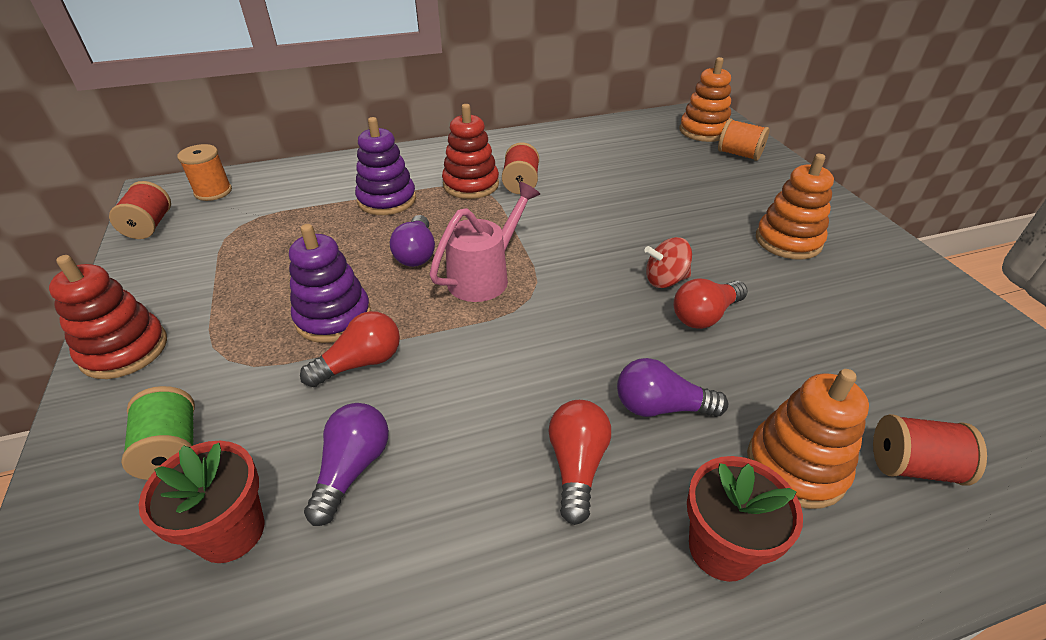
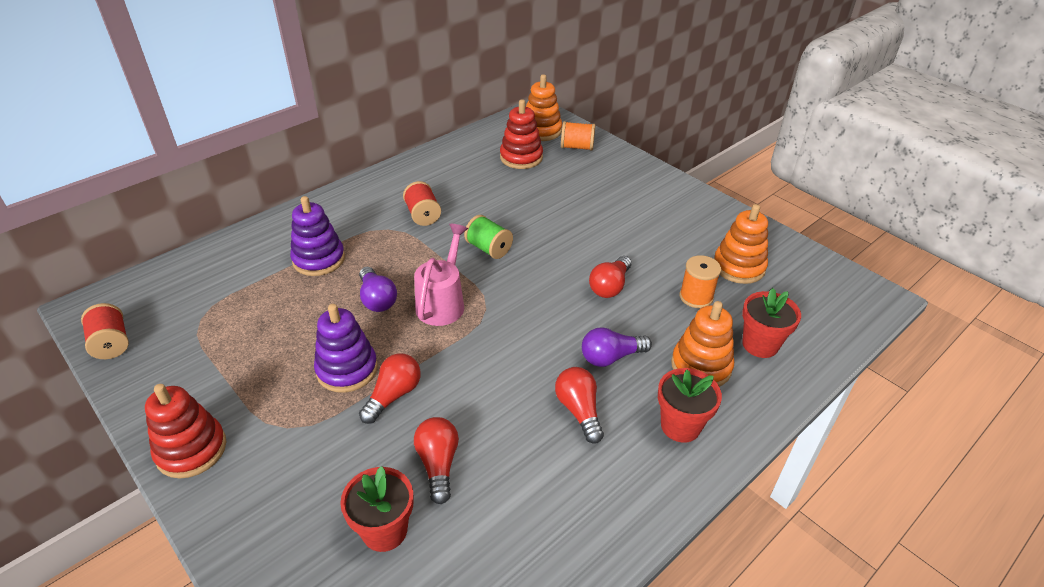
camera: 25 degrees left, 0 degrees up
green spool [121,386,195,480] -> green spool moved to [464,215,513,259]
orange spool [177,144,232,201] -> orange spool moved to [680,255,721,308]
purple light bulb [304,403,389,526] -> red light bulb [414,417,459,504]
red stacking toy [442,104,499,199] -> red stacking toy moved to [500,99,543,169]
red spinning top [644,237,692,288] -> none
orange stacking toy [756,154,834,260] -> orange stacking toy moved to [714,204,768,284]
red spool [873,414,987,486] -> red flower pot [742,288,801,358]

